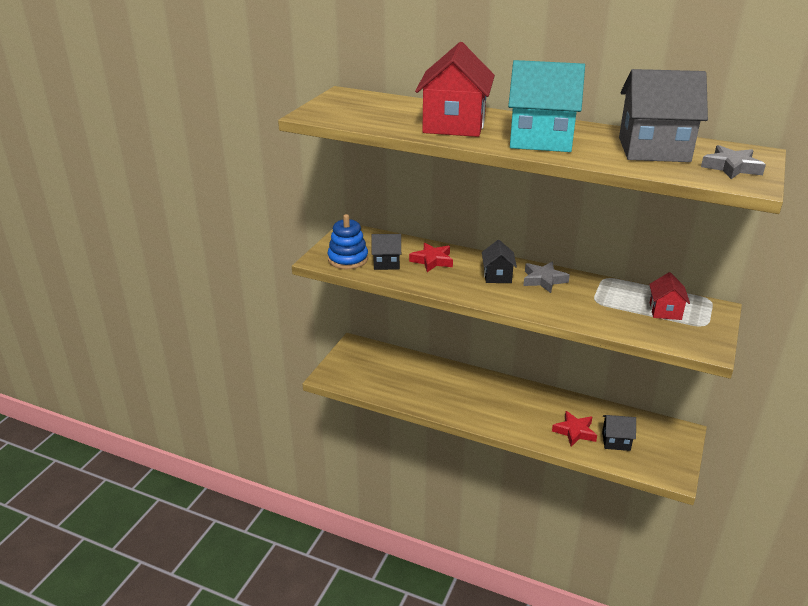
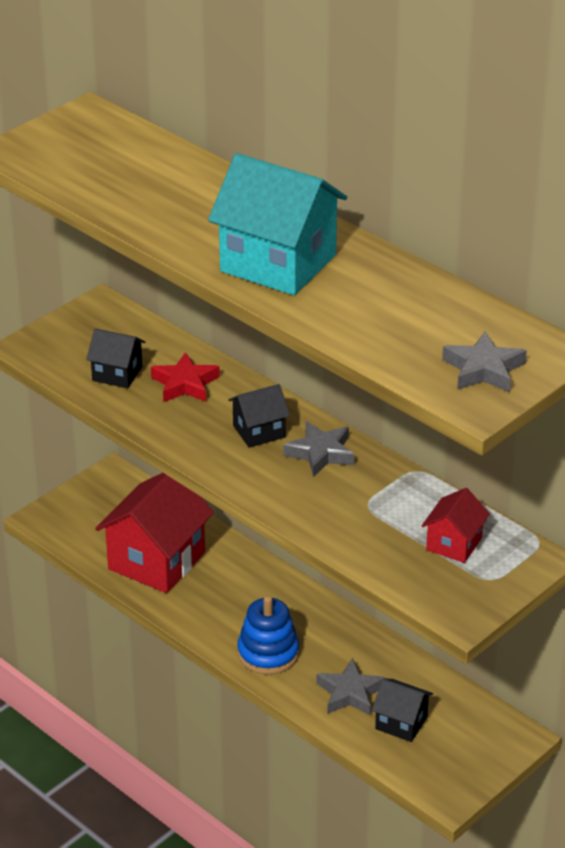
camera: 20 degrees right, 5 degrees up
blue stacking toy [328,214,368,269] -> blue stacking toy moved to [237,596,299,674]
red house [415,42,495,137] -> red house moved to [95,473,214,593]
black house [482,240,517,283] -> black house turned 45 degrees clockwise [228,384,290,448]
red star [552,411,597,447] -> grey star [316,658,386,716]
grey house [619,69,708,162] -> none

